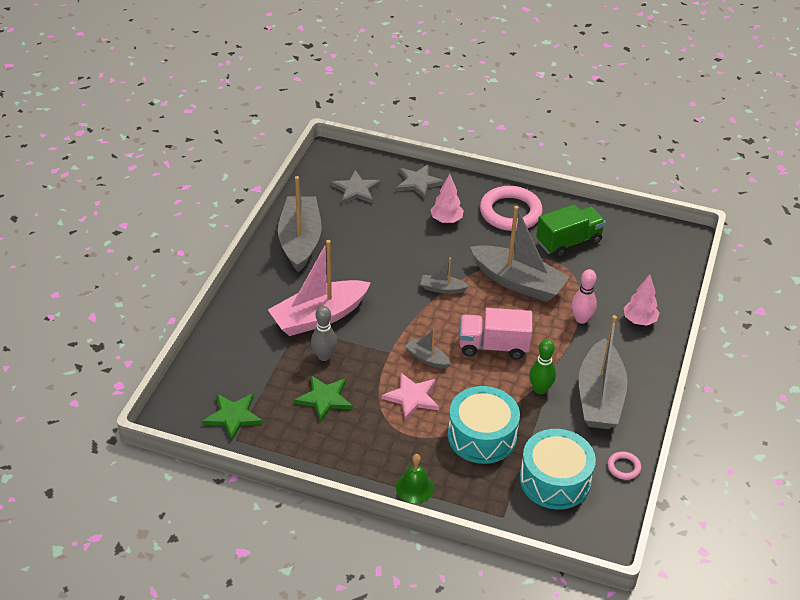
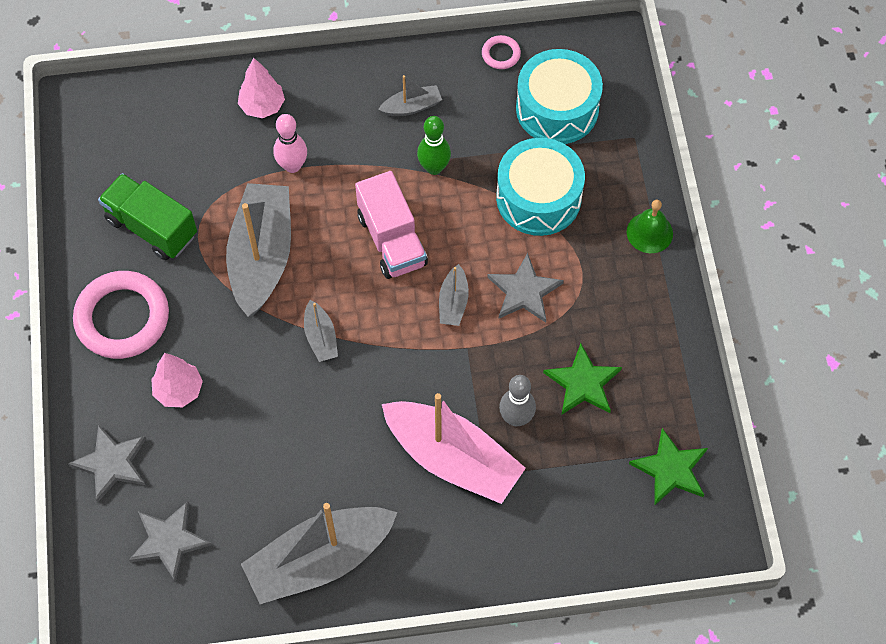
camera: 115 degrees left, 20 degrees up
pink star [382,373,439,420] -> grey star [487,253,564,323]
grey boat [579,315,628,429] -> grey boat [378,75,442,116], size x0.46

